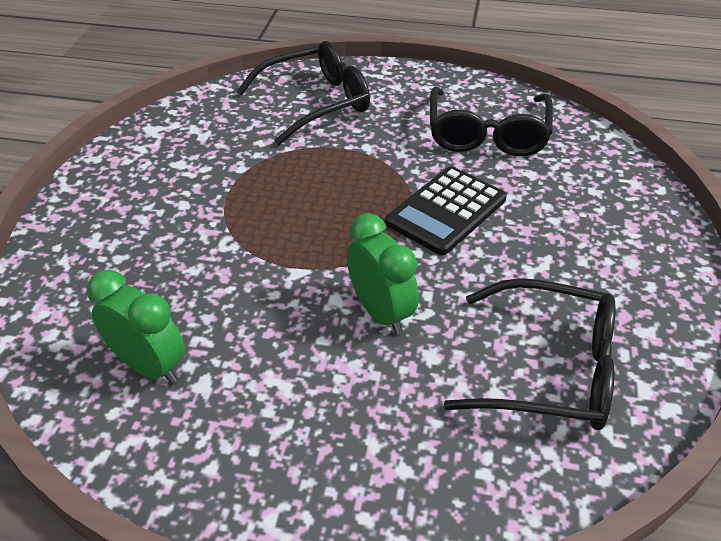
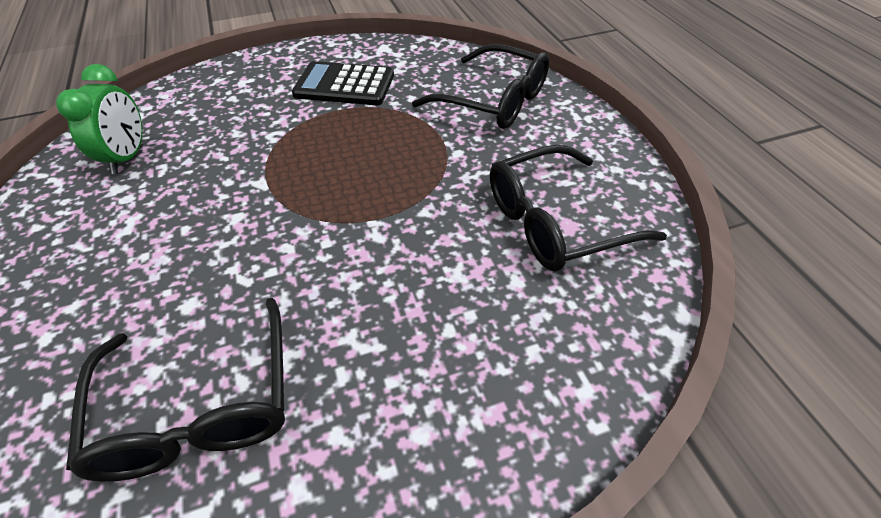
camera: 60 degrees right, 5 degrees up
green clock [347,213,419,335] -> none
black calculator [385,166,507,255] -> black calculator moved to [292,61,394,105]

